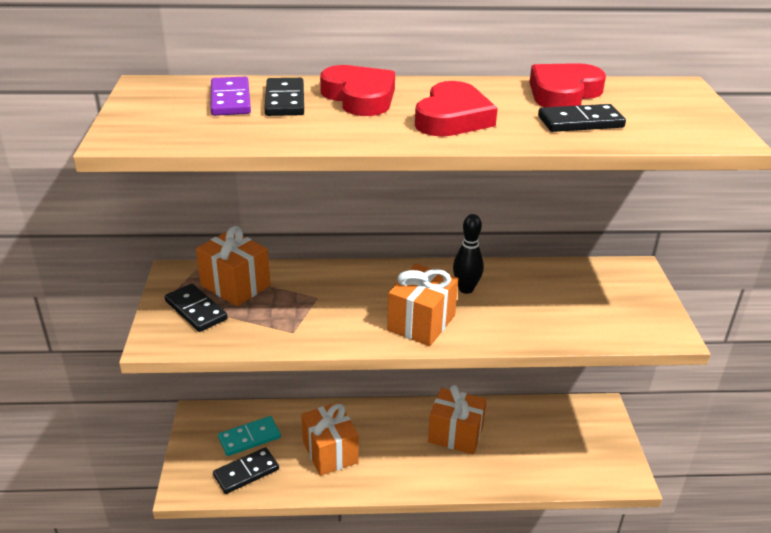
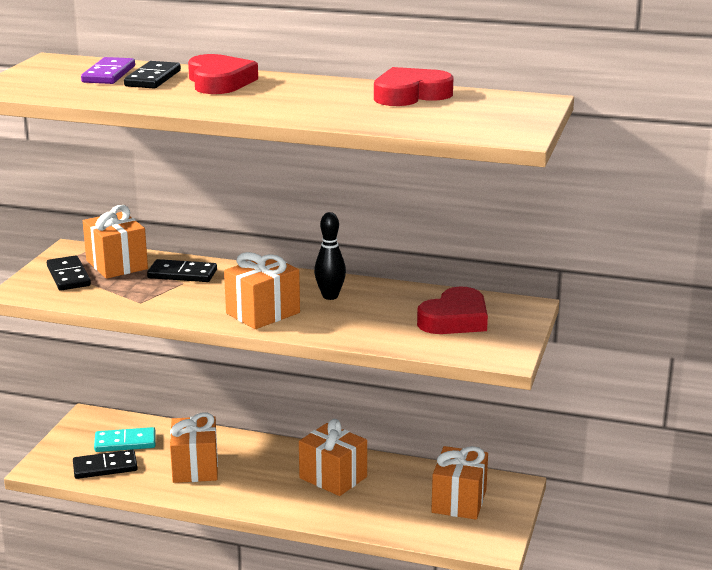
camera: 20 degrees right, 10 degrees down
red heart [415,81,498,137] -> red heart moved to [417,286,488,334]
black domino [538,104,626,132] -> black domino moved to [147,259,217,282]
none -> orange gift [431,446,488,520]

